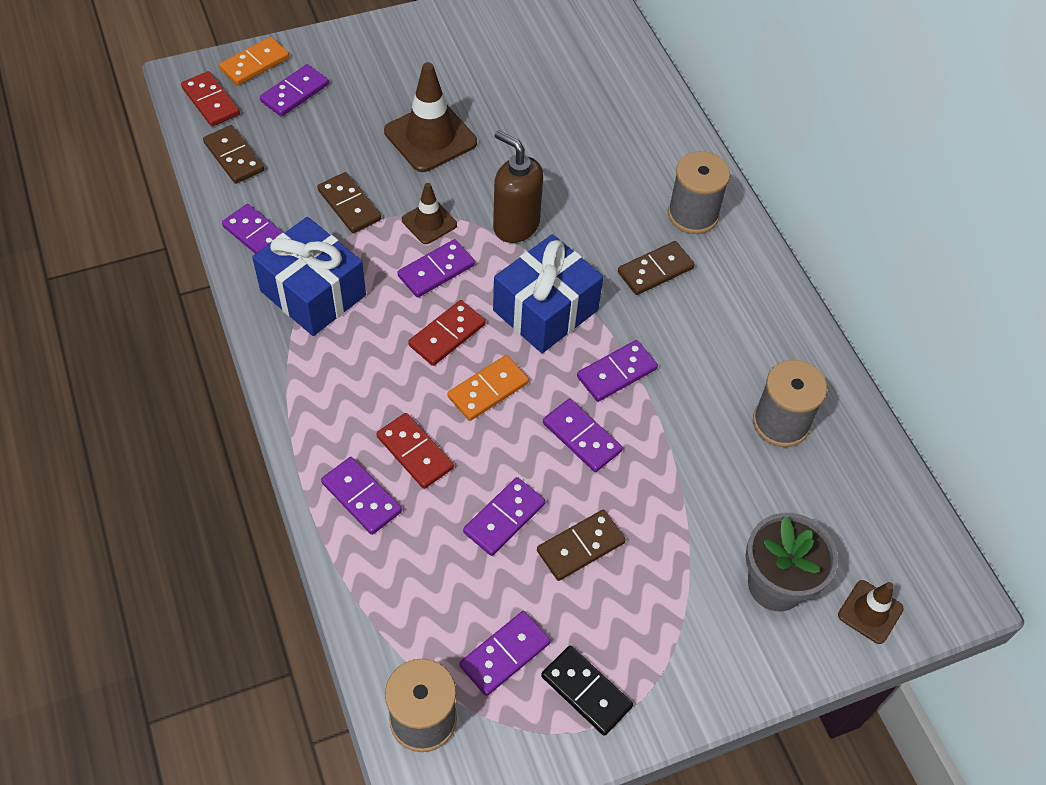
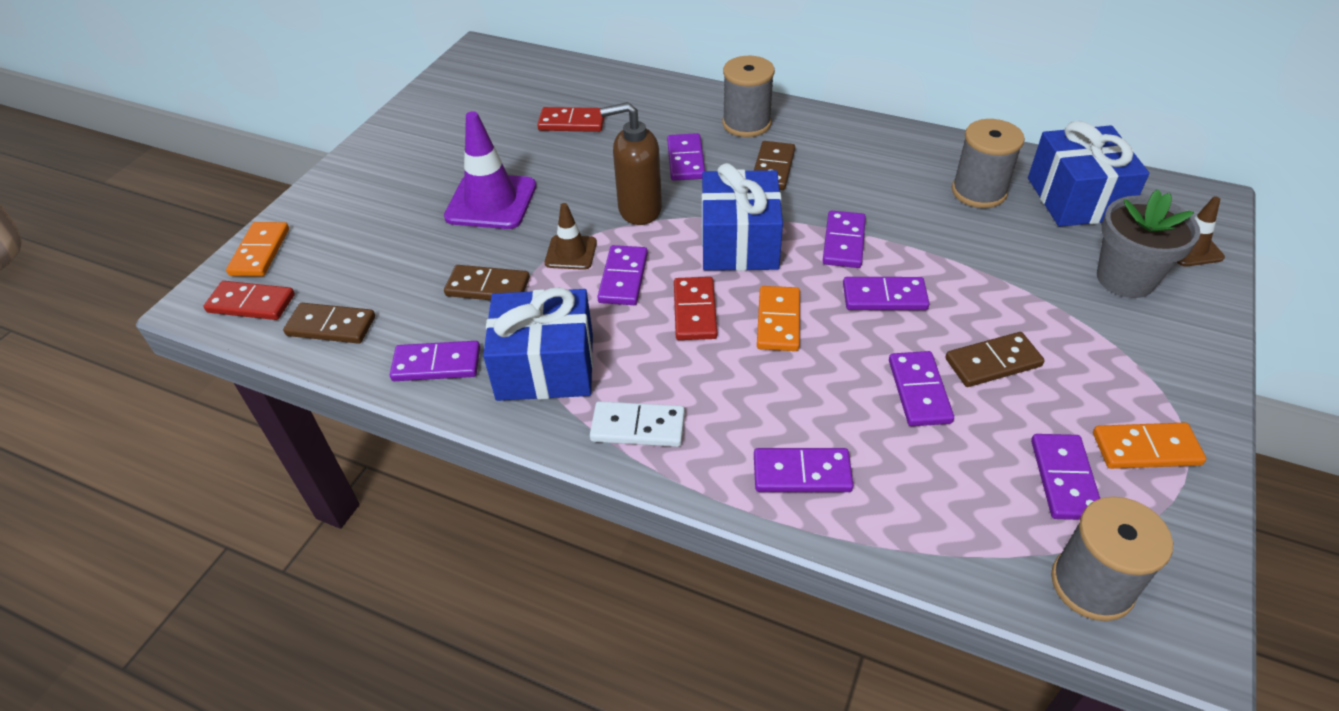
camera: 40 degrees left, 10 degrees down
purple domino [260,64,329,117] -> purple domino moved to [667,133,705,181]
red domino [376,413,454,489] -> red domino moved to [537,107,605,132]
brown traffic cone [384,62,477,172] -> purple traffic cone [444,111,536,229]
brown domino [537,510,626,581] -> brown domino turned 60 degrees clockwise [945,332,1044,387]
black domino [541,646,633,736] -> orange domino [1093,423,1206,469]
none -> white domino [590,401,685,447]
none -> blue gift [1028,121,1149,227]

